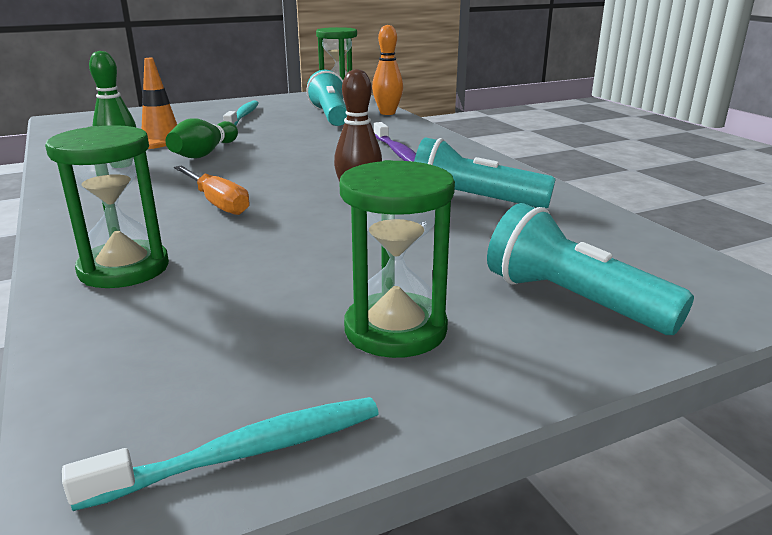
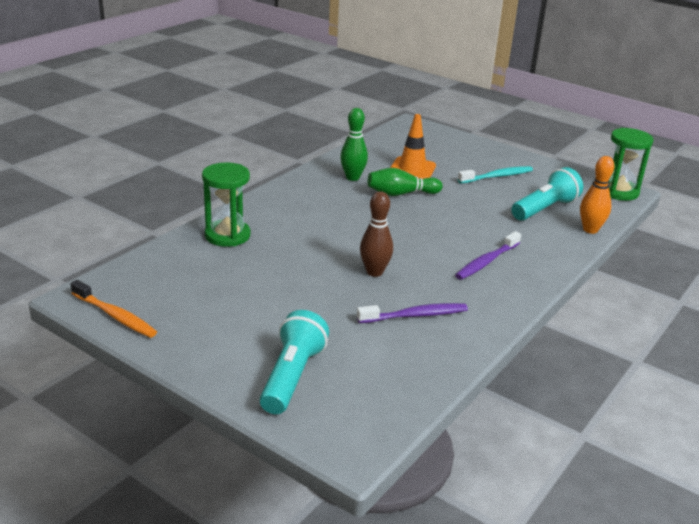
camera: 60 degrees right, 5 degrees up
turquoise toothbrush [62,397,379,511] -> orange toothbrush [70,280,157,338]
orange screwdriver [174,165,250,215] -> none
green hourglass [340,160,455,358] -> none
turquoise flashlight [414,137,556,208] -> purple toothbrush [357,303,468,323]

